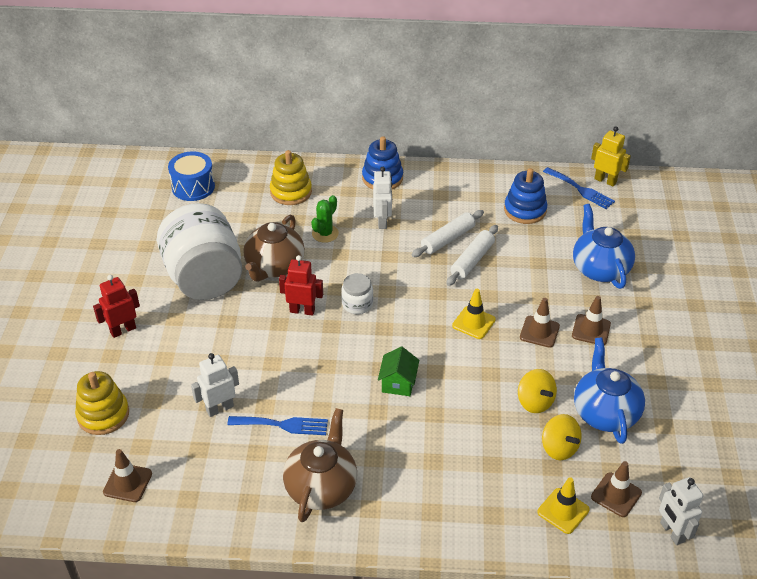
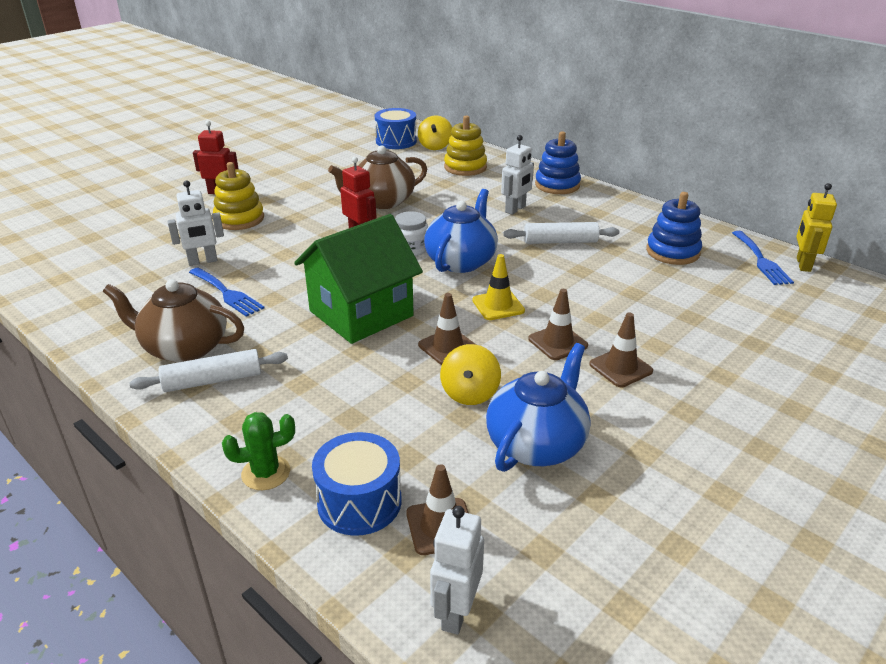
camera: 40 degrees right, 10 degrees down
yellow stacking toy [75,371,129,435] -> yellow stacking toy moved to [213,162,264,230]
brown traffic cone [103,449,152,502] -> brown traffic cone moved to [418,293,476,365]
white jar [157,203,242,300] -> none
white robot [191,353,239,417] -> white robot turned 150 degrees clockwise [167,180,224,266]
brown teapot [283,408,357,522] -> brown teapot turned 135 degrees counterclockwise [103,279,244,363]
green cactus [311,195,339,243] -> green cactus moved to [222,412,295,490]
green house [378,347,419,396] -> green house [294,214,423,344], size x2.16
white rolling pin [446,225,498,286] -> white rolling pin moved to [130,349,288,392]
yellow traffic cone [537,477,590,534] -> blue drum [312,432,401,536]
yellow spinning top [542,414,582,460] -> yellow spinning top moved to [418,115,452,150]
blue teapot [573,204,635,289] -> blue teapot moved to [424,189,498,273]
yellow robot [591,126,631,187] -> yellow robot turned 150 degrees counterclockwise [796,183,837,272]

